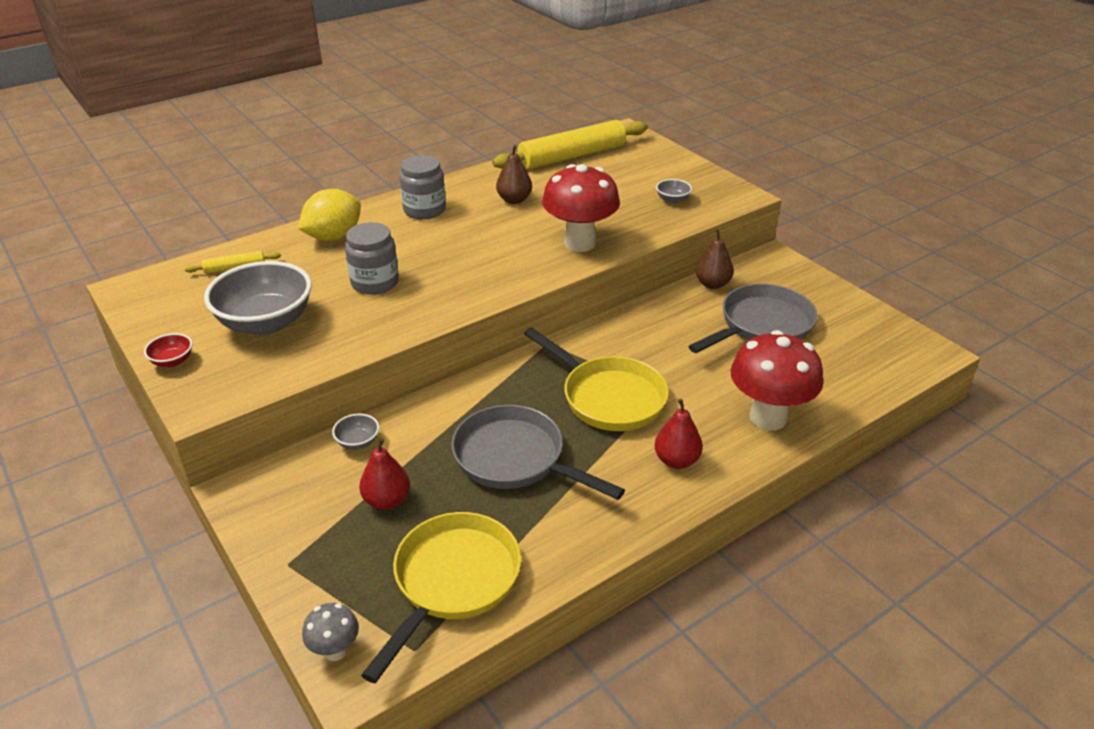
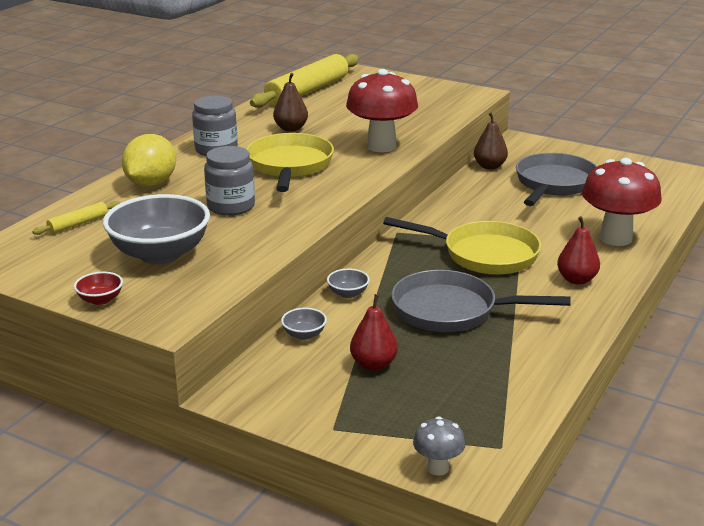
camera: 25 degrees left, 10 degrees down
yellow pan [361,512,521,683] -> yellow pan moved to [246,133,334,192]
grey bowl [656,179,692,204] -> grey bowl moved to [327,268,370,298]

